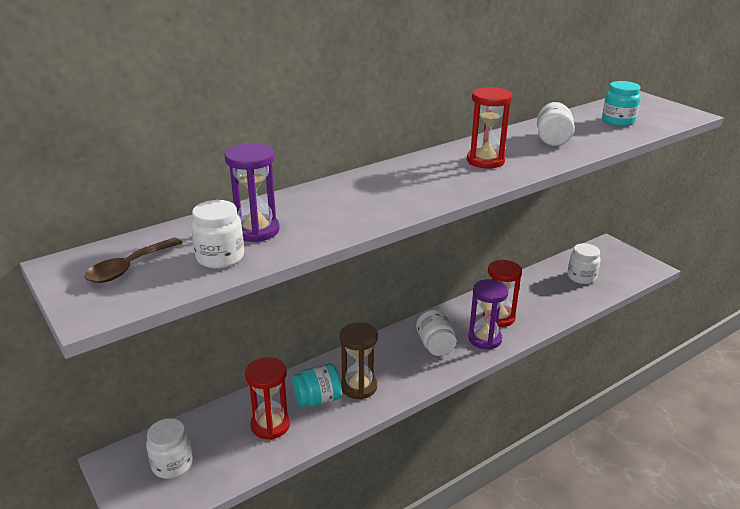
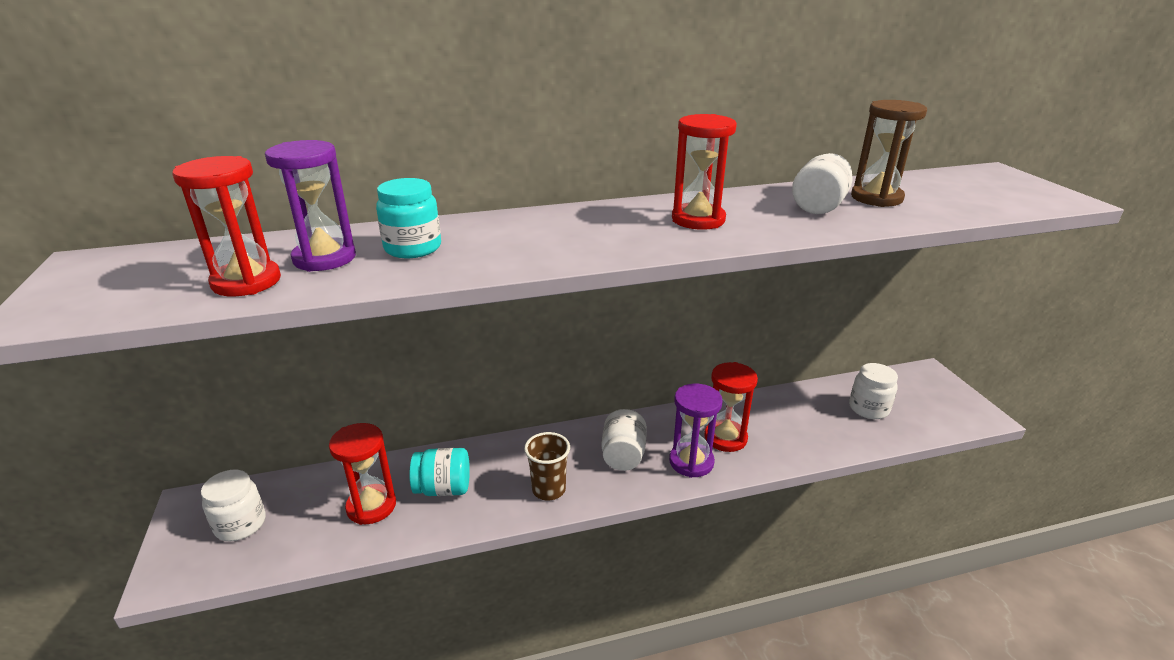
camera: 20 degrees right, 0 degrees up
brown spoon [85,238,182,283] -> none
white jar [191,200,244,269] -> red hourglass [173,156,281,297]
brown hourglass [340,322,378,400] -> brown hourglass moved to [851,100,927,207]
turquoise jar [602,81,641,126] -> turquoise jar moved to [376,178,441,258]
none -> brown cup [524,432,570,500]

